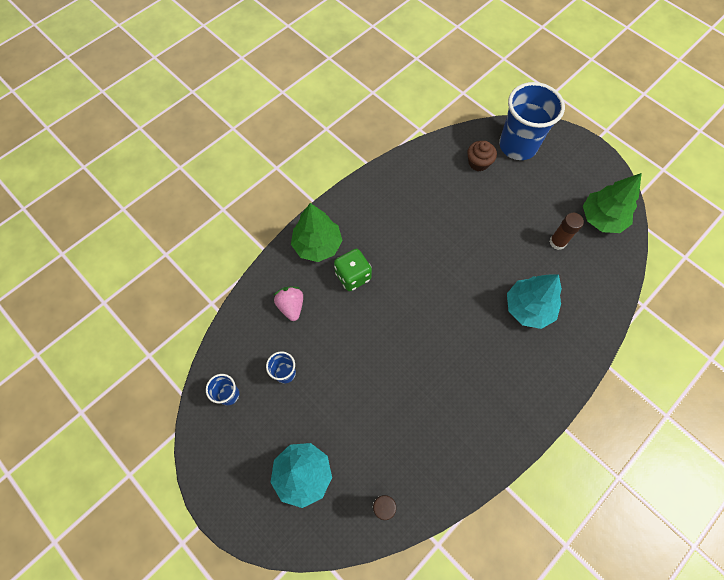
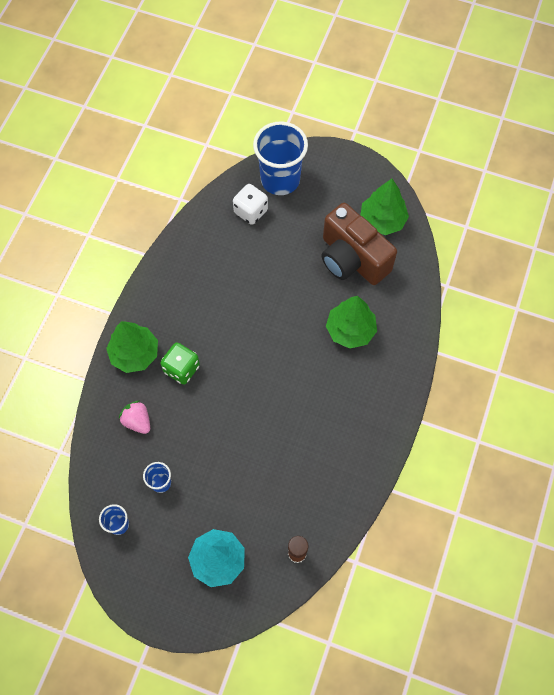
camera: 25 degrees left, 0 degrees up
brown cupcake [467,141,497,172] -> white dice [233,184,268,225]
turquoise tree [507,274,562,329] -> green tree [326,296,377,349]
brown glue stick [549,213,584,250] -> brown camera [321,203,397,285]

